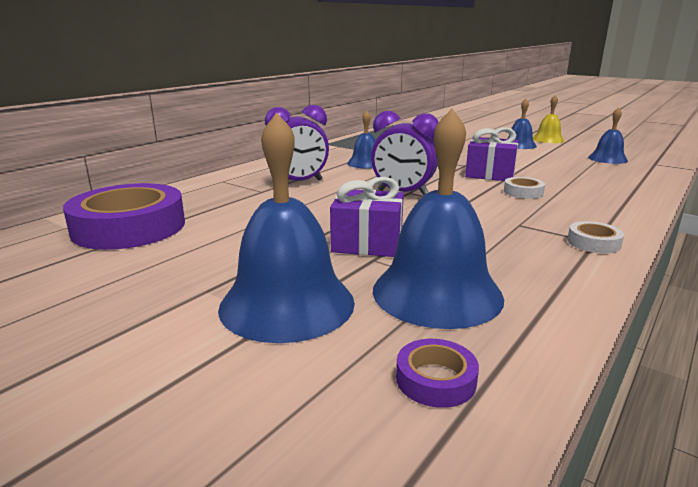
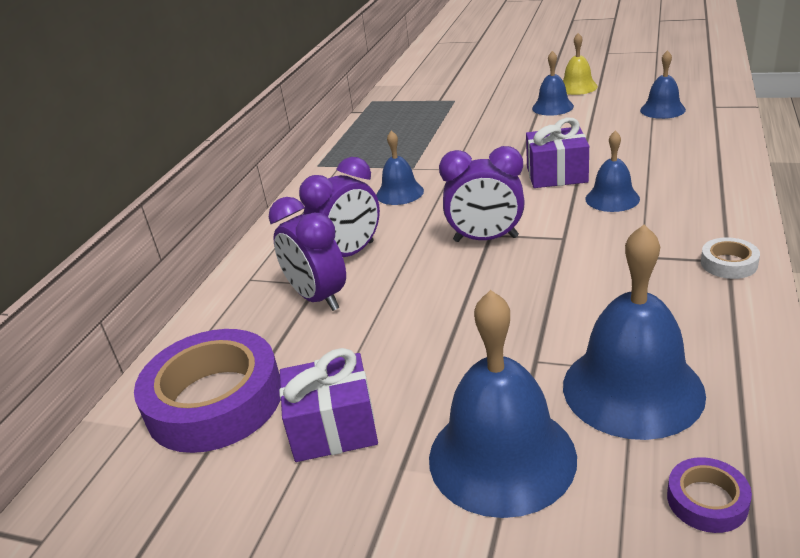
camera: 15 degrees left, 10 degrees up
purple gift [330,177,404,257] -> purple gift moved to [279,348,378,462]
white tape [504,177,545,199] -> blue bell [585,131,640,212]
none -> purple clock [269,197,346,311]

